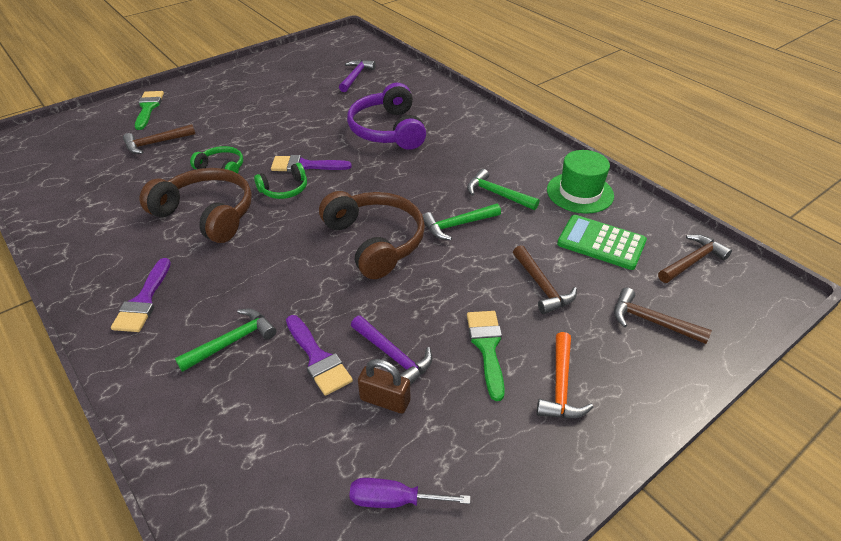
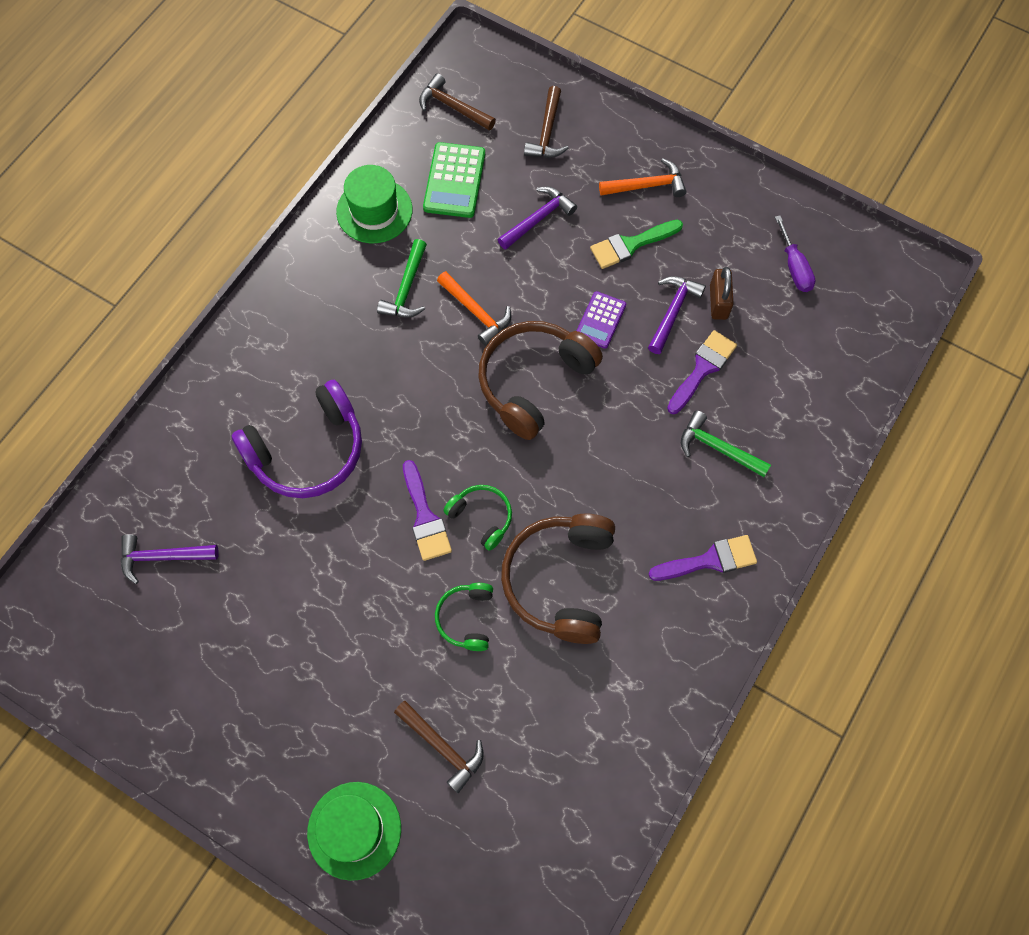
camera: 110 degrees left, 25 degrees up
green brush [135,91,164,130] -> green hat [307,782,401,881]
green hammer [423,204,501,240] -> orange hammer [437,271,511,346]
brown hammer [513,245,577,314] -> purple hammer [498,187,577,250]
none -> purple calculator [576,291,626,349]

